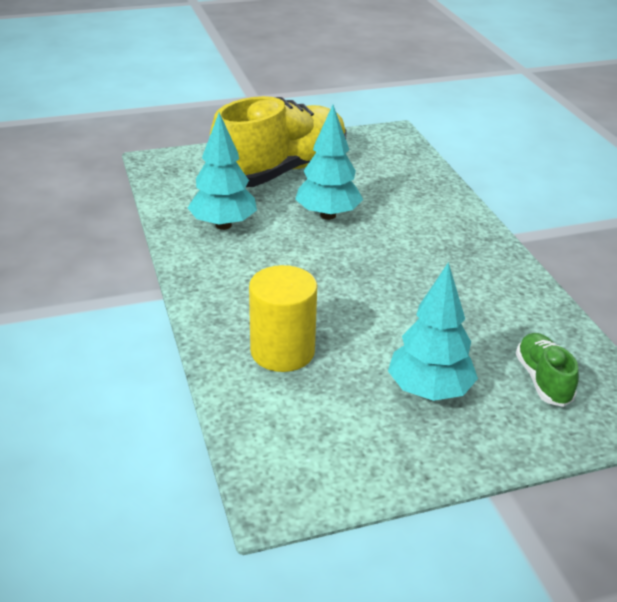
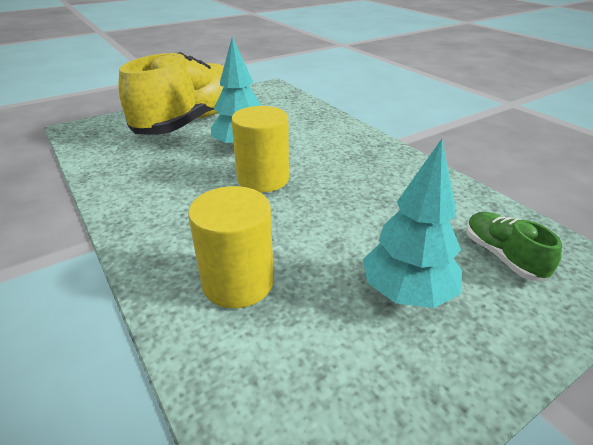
camera: 15 degrees left, 0 degrees up
turquoise tree [188,113,257,230] -> none
none -> yellow cylinder [231,106,289,193]

